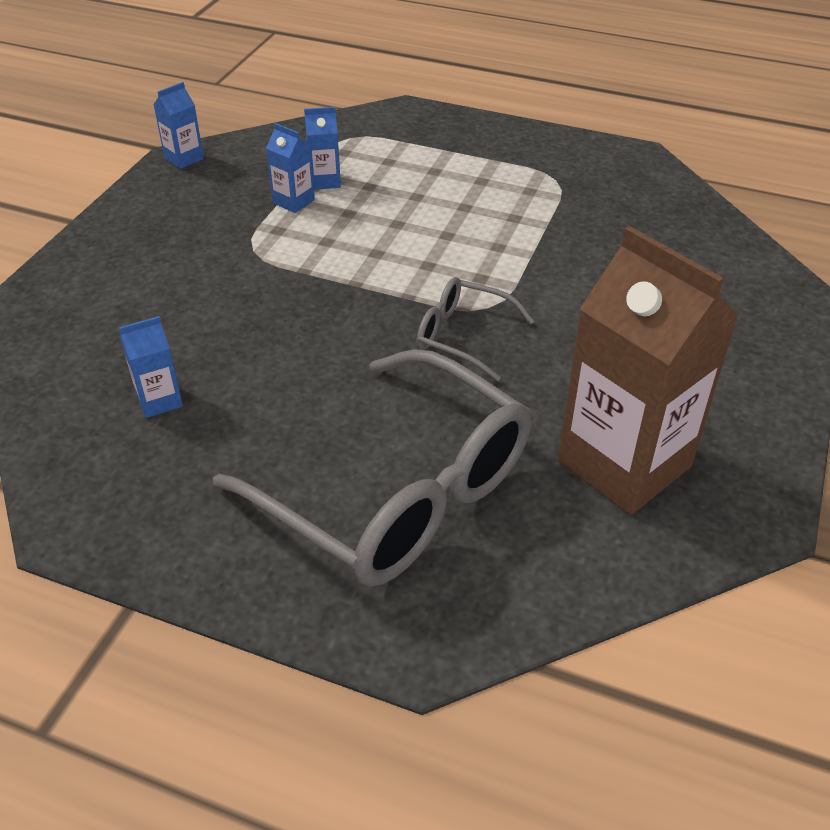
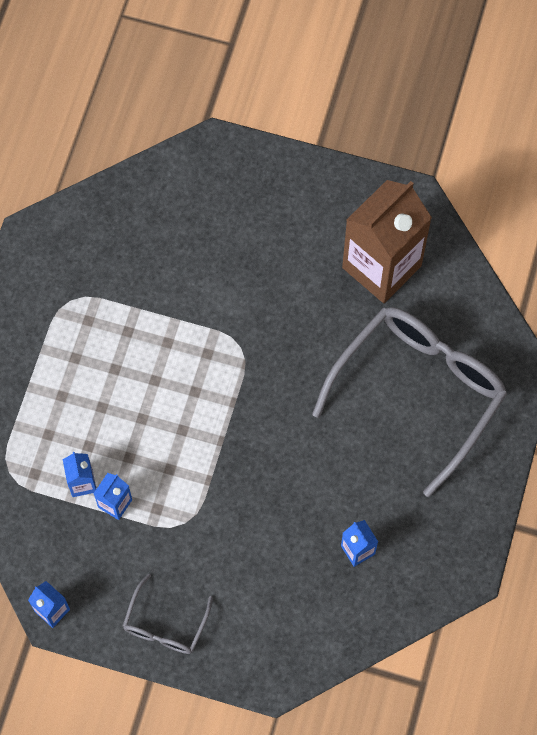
camera: 95 degrees left, 25 degrees up
grey glasses [416,277,534,381] -> grey glasses moved to [123,574,213,654]

